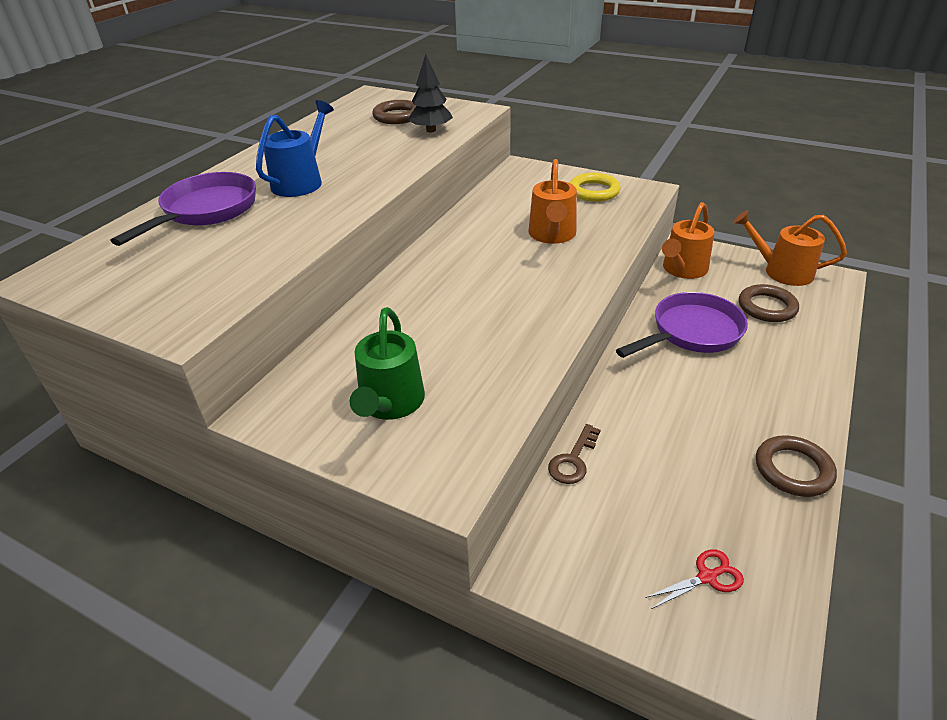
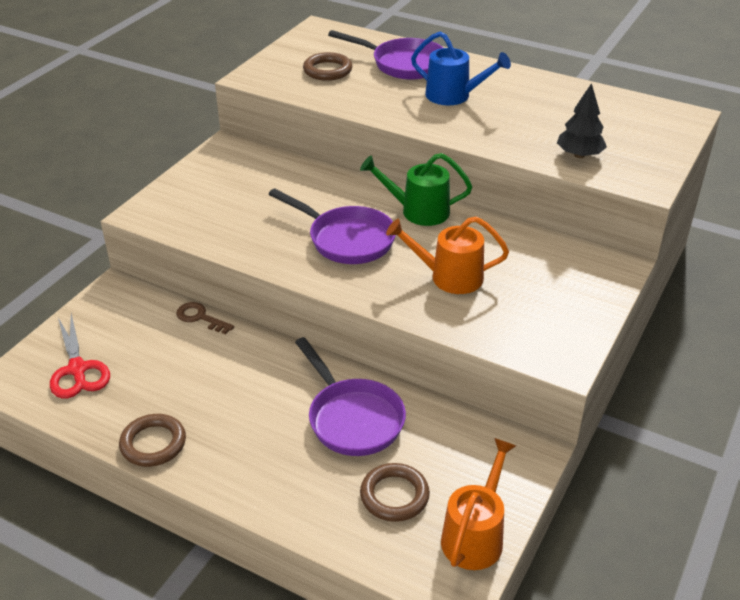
camera: 90 degrees right, 0 degrees up
green watering can [350,307,425,420] -> green watering can moved to [360,153,472,226]
brown ring [373,100,417,124] -> brown ring moved to [303,52,352,81]
yellow ring [570,173,621,202] -> none
red scissors [645,550,744,609] -> red scissors [50,314,110,398], size x1.73
orange watering can [662,202,714,279] -> none
none -> purple pan [269,188,396,264]

